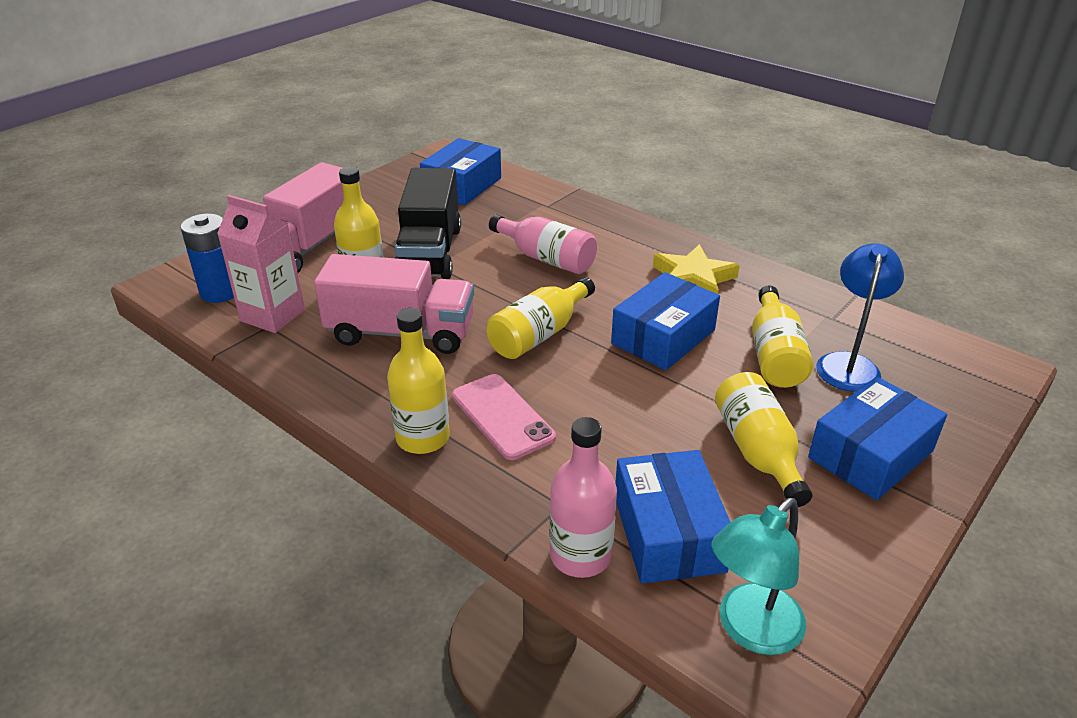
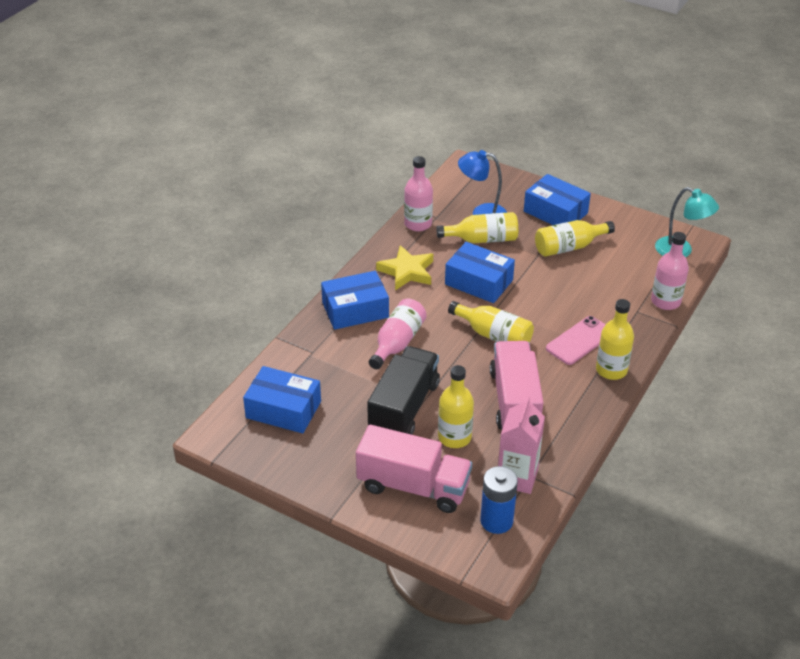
camera: 100 degrees left, 5 degrees up
black truck [395,168,461,279] -> black truck turned 60 degrees counterclockwise [367,346,440,435]
blue box [615,450,730,584] -> blue box moved to [321,271,389,330]
none -> pink bottle [404,156,433,231]

